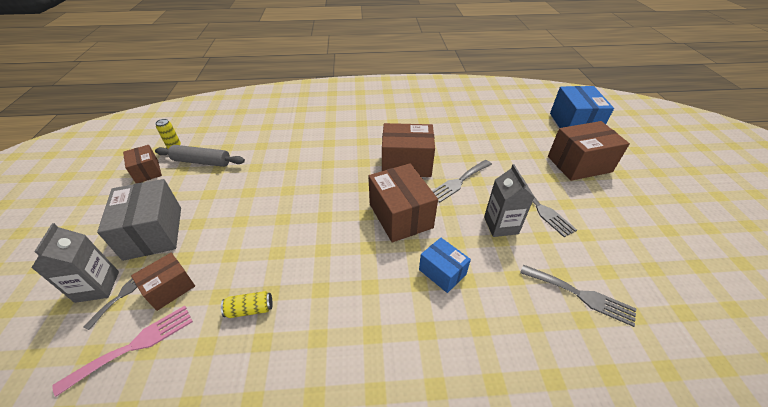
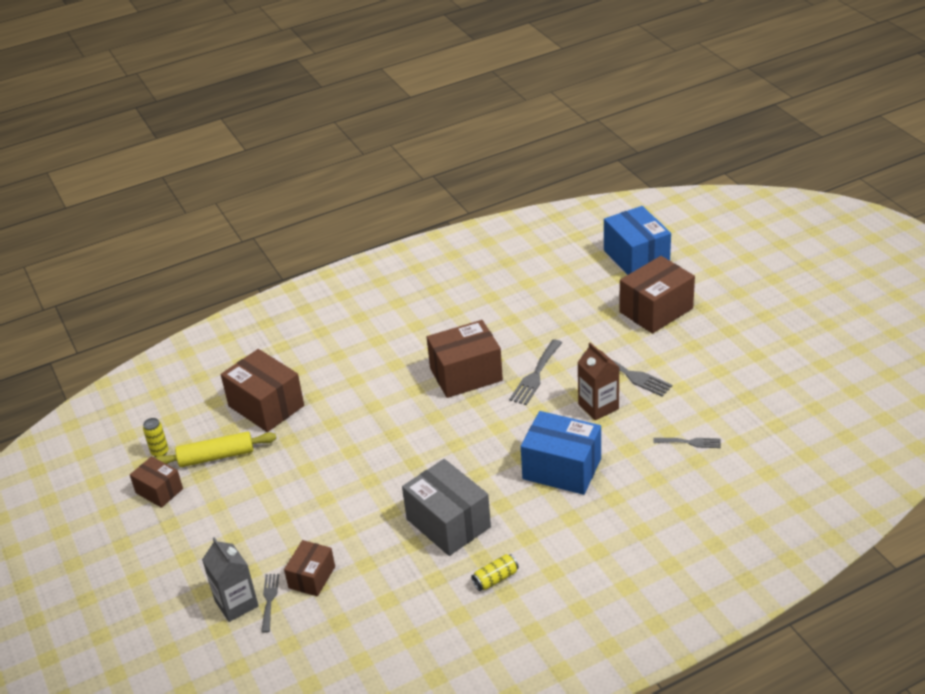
camera: 20 degrees left, 5 degrees down
pink fork [52,306,193,397] -> none
grey box [97,179,181,261] -> grey box moved to [402,459,491,556]
grey rolling pin [155,145,245,167] -> yellow rolling pin [155,431,277,467]
yellow can [221,291,272,318] -> yellow can moved to [471,554,519,591]
brown box [369,163,438,242] -> brown box moved to [221,349,304,432]
blue box [419,238,471,293] -> blue box [521,411,601,495], size x1.72
grey carton [484,164,534,237] -> brown carton [577,342,619,420]
grey fork [520,264,636,327] -> grey fork [653,438,721,448], size x0.64

